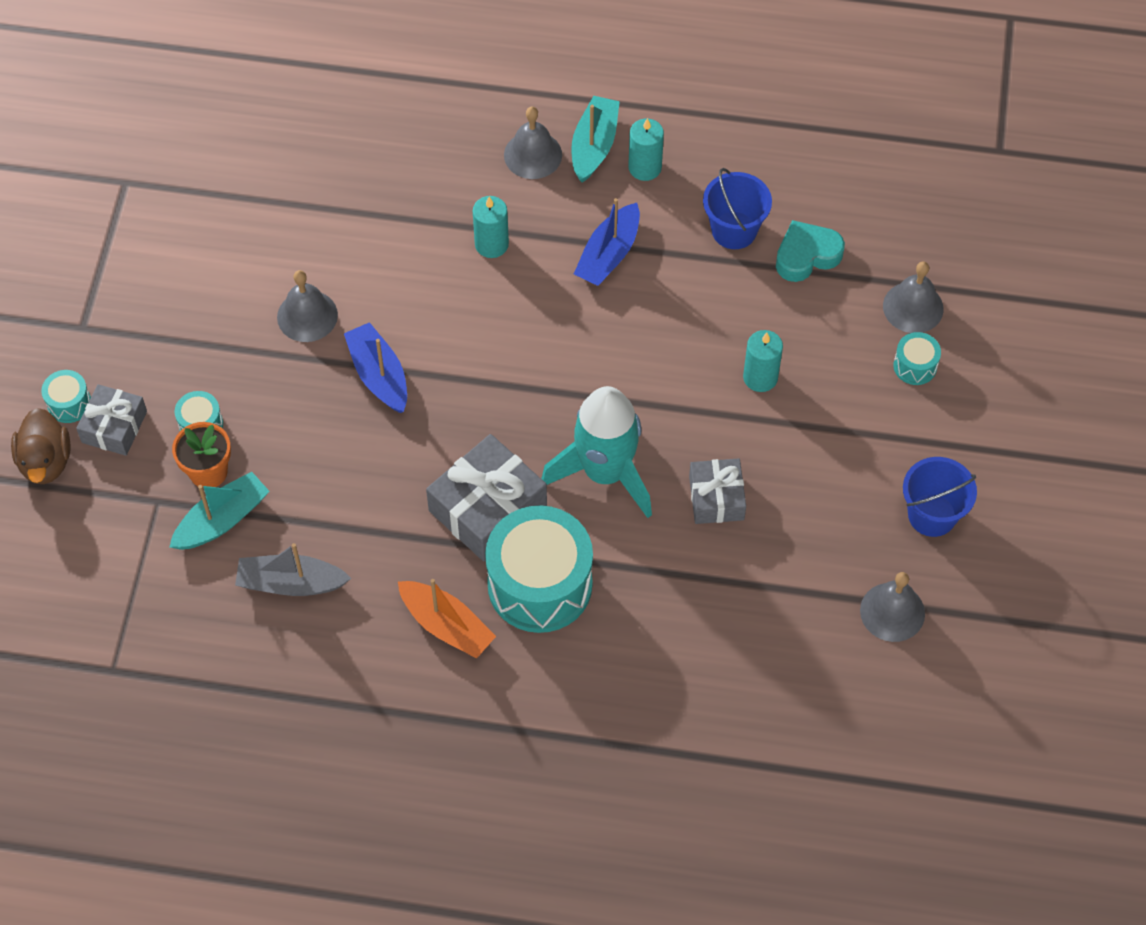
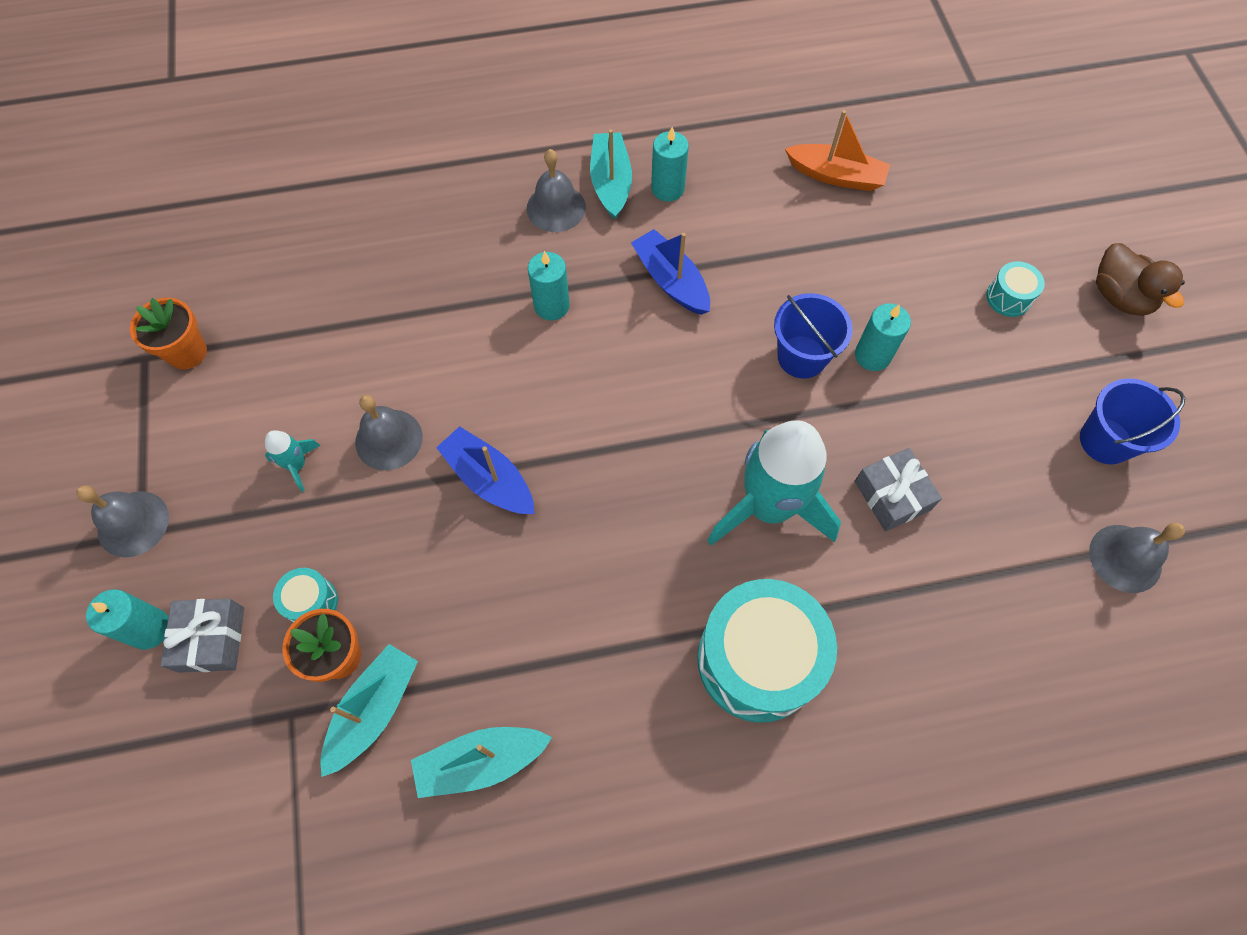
camera: 20 degrees left, 5 degrees up
brown duck [11,408,71,484] -> brown duck moved to [1096,243,1185,316]
turquoise drum [41,370,91,423] -> turquoise candle [86,589,168,650]
grey boat [235,543,351,596] -> turquoise boat [411,727,552,798]
orange boat [398,579,496,658] -> orange boat moved to [785,110,890,191]
grey gift [426,434,547,561] -> none
blue boat [574,198,640,286] -> blue boat turned 135 degrees clockwise [631,229,710,315]
blue bucket [703,168,772,249] -> blue bucket moved to [774,293,853,379]
turquoise heart [776,220,845,282] -> none
grey bell [883,261,944,333] -> grey bell moved to [76,486,169,557]
none -> orange flower pot [130,298,207,370]
none -> turquoise rocket [265,430,321,492]

